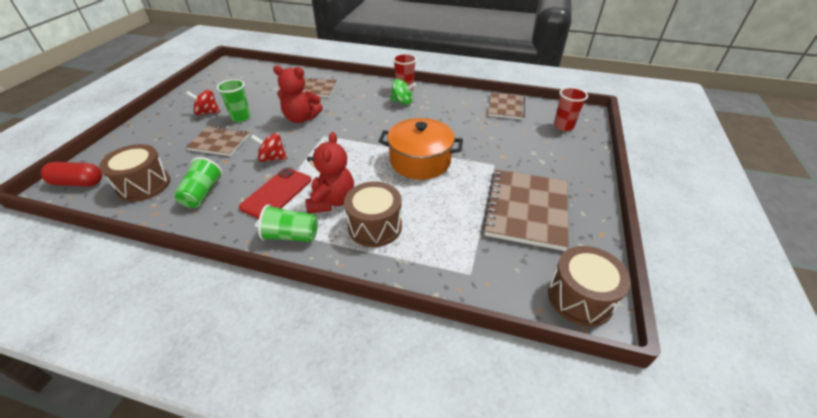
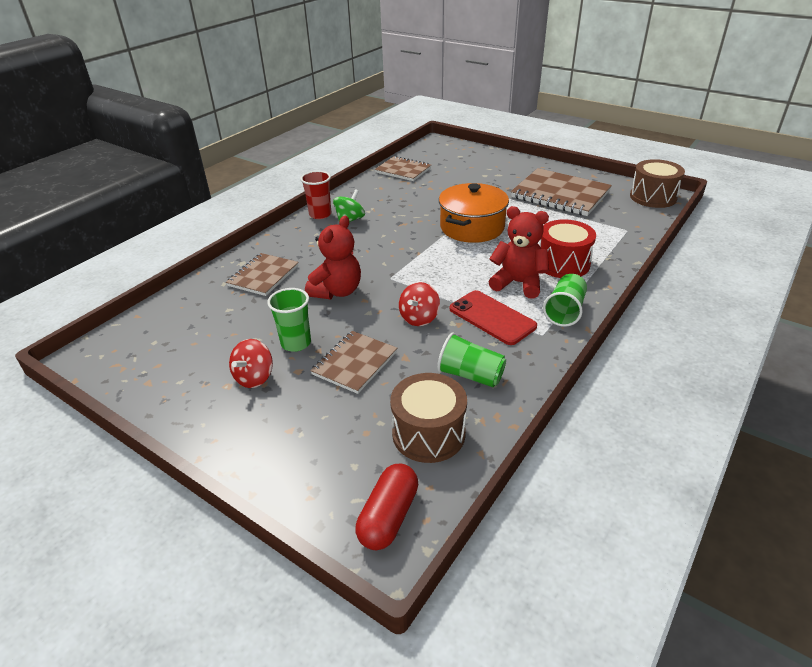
camera: 70 degrees left, 5 degrees down
brown drum [344,182,402,247] -> red drum [539,219,596,278]
red cup [554,87,588,131] -> none

